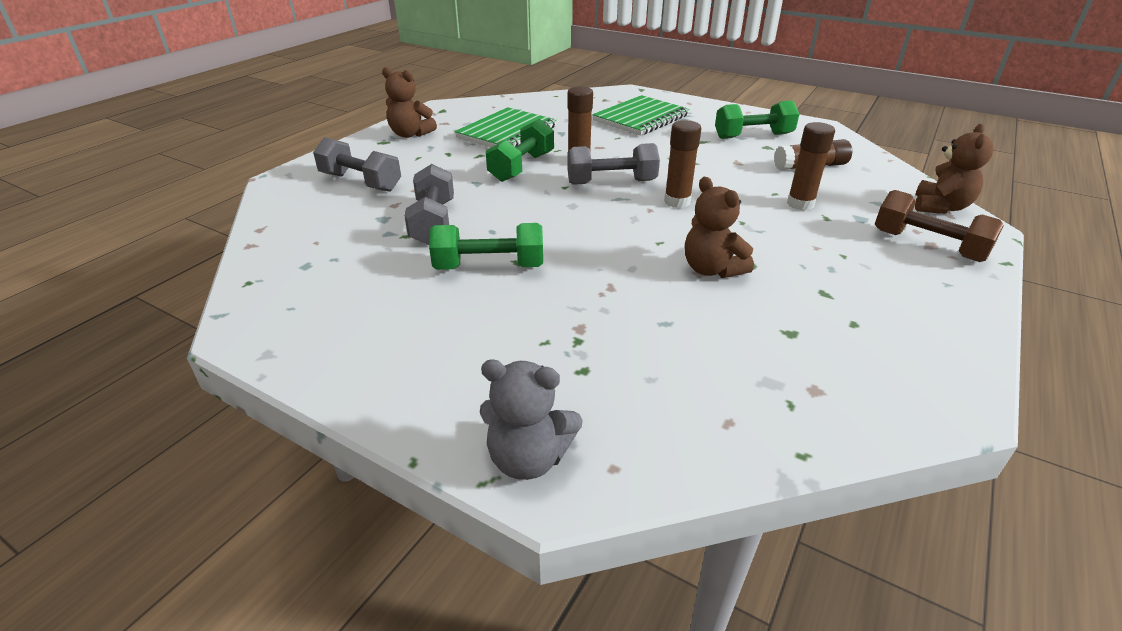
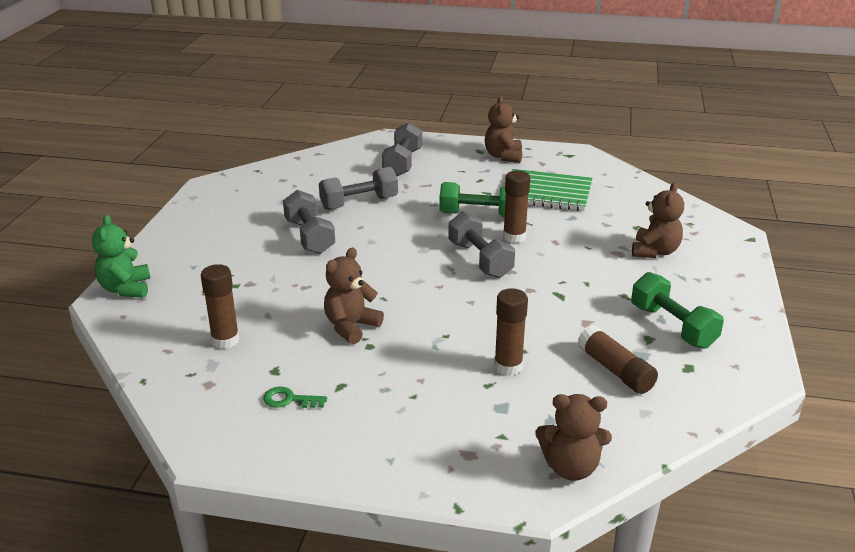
camera: 70 degrees right, 5 degrees down
green dumbbell [429,223,543,270] -> grey dumbbell [283,190,335,254]
grey teddy bear [480,360,583,480] -> green teddy bear [92,215,150,298]
green notebook [592,95,690,136] -> brown teddy bear [632,182,684,258]
brown glue stick [664,120,701,208] -> brown glue stick moved to [201,264,239,349]
brown dumbbell [875,190,1004,262] -> none
none -> green key [263,387,327,408]

